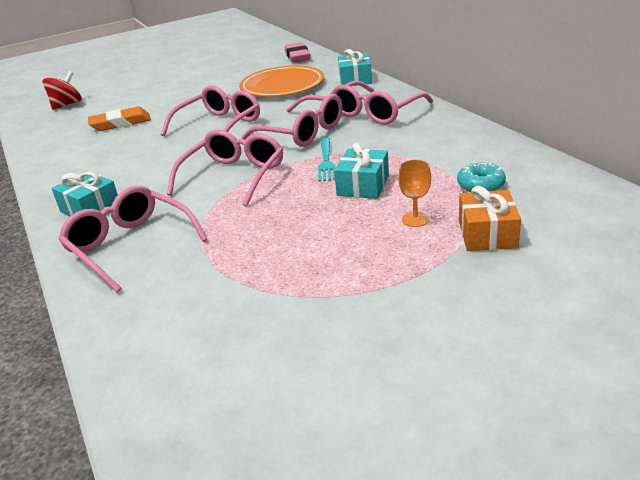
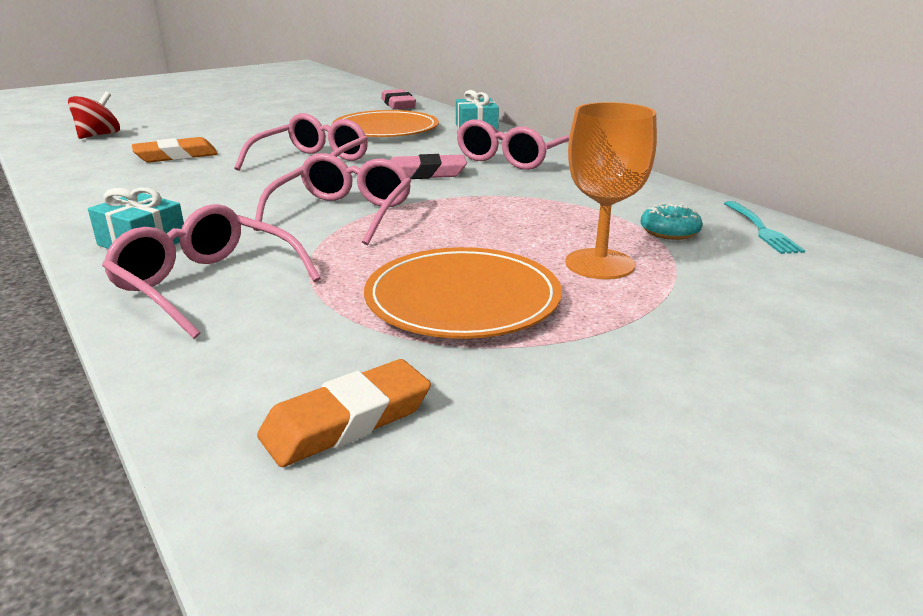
camera: 10 degrees left, 5 degrees down
pink glasses [241,94,343,147] -> pink eraser [390,154,467,179]
turquoise fork [318,137,335,182] -> turquoise fork moved to [724,201,805,254]
turquoise gift [334,143,389,199] -> none
orange goblet [398,160,431,227] -> orange goblet [565,102,657,279], size x1.93
orange gift [459,186,521,251] -> none
none -> orange eraser [257,359,431,467]
none -> orange plate [364,247,562,339]

